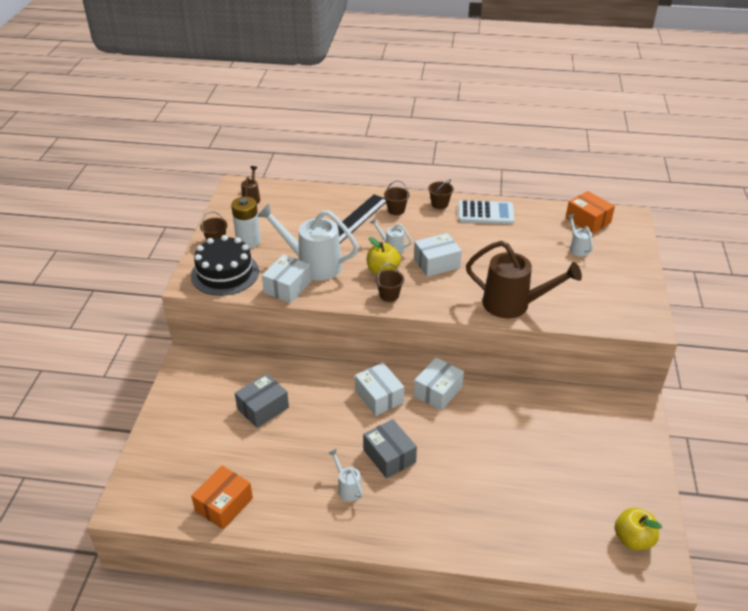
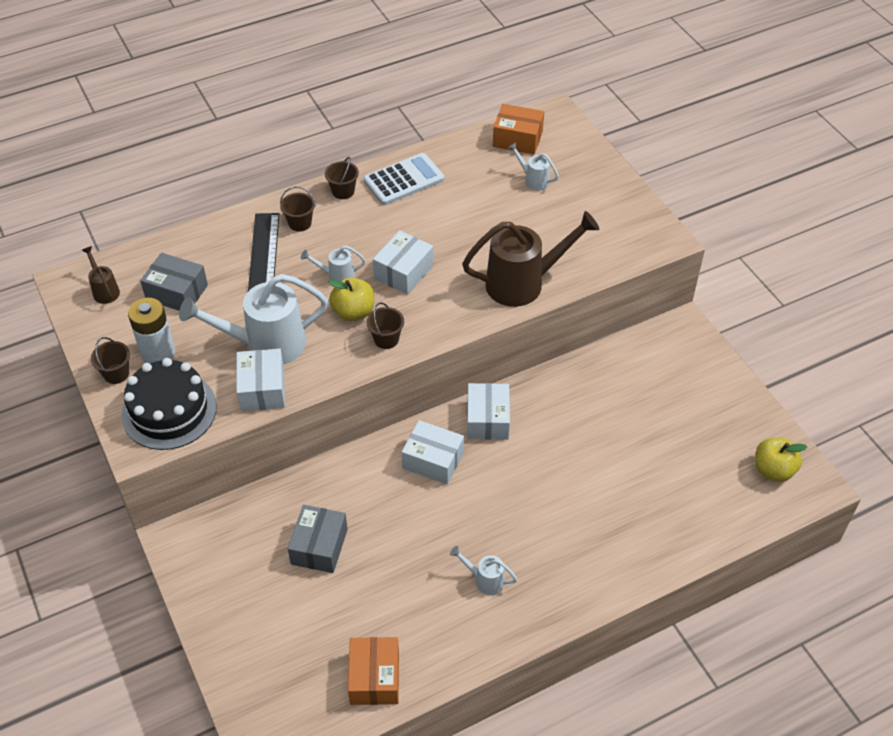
camera: 35 degrees left, 10 degrees up
grey box [363,419,417,478] -> grey box moved to [140,253,208,311]

